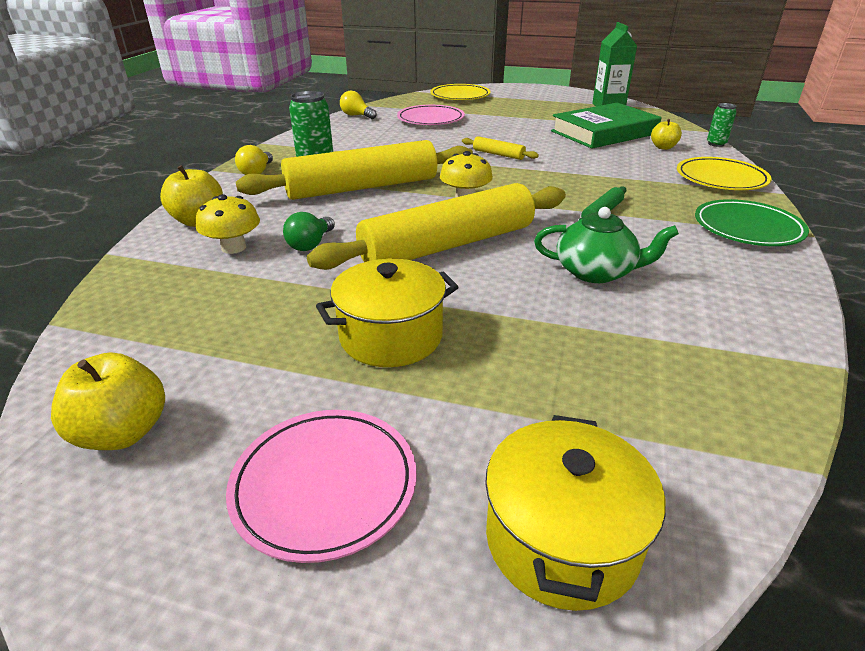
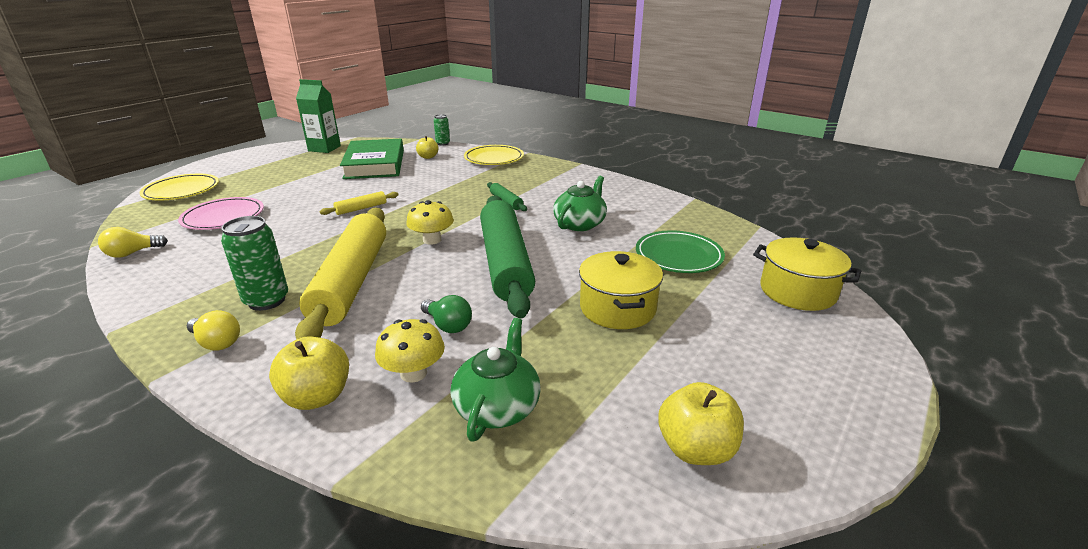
camera: 70 degrees left, 5 degrees down
pink plate [226,410,417,563] -> none
yellow rolling pin [307,183,566,270] -> green rolling pin [480,195,535,318]
green plate [695,199,809,246] -> green plate moved to [636,230,725,273]
none -> green teapot [450,318,541,442]

